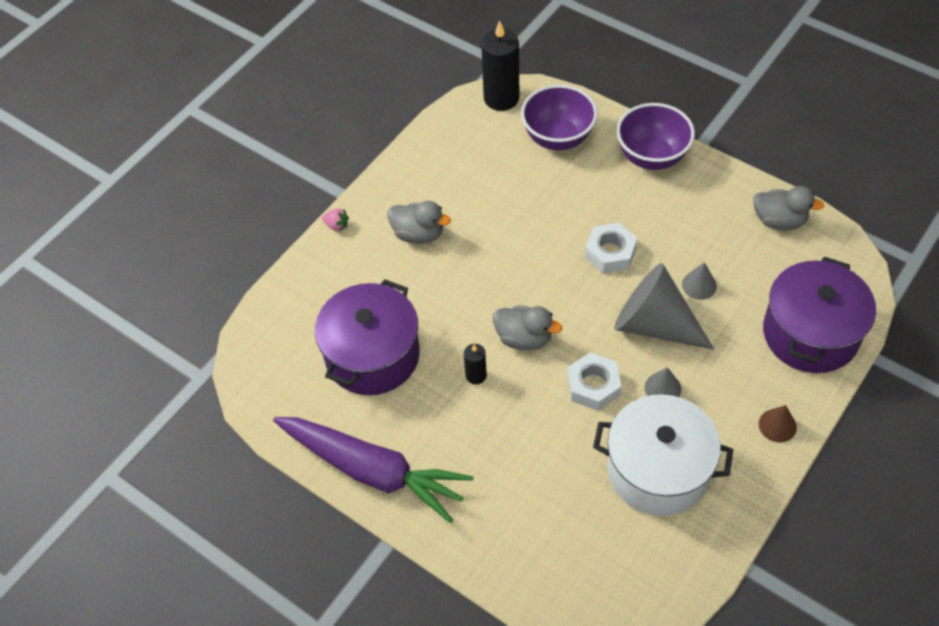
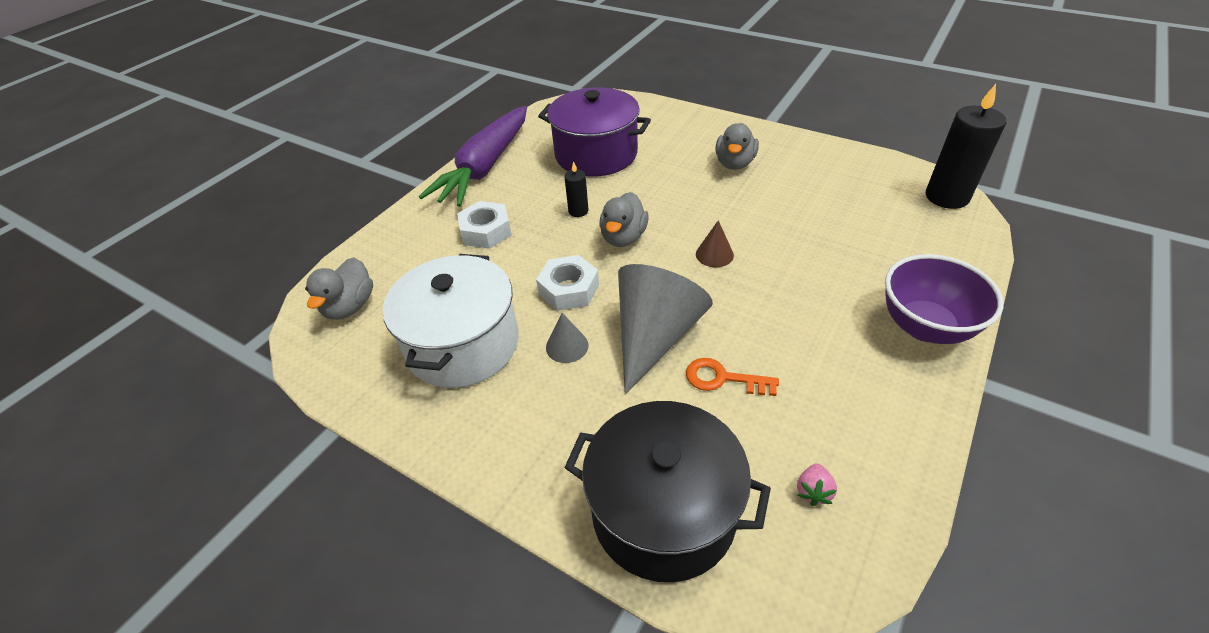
camera: 85 degrees right, 10 degrees down
pink strawberry [322,208,349,232] -> pink strawberry moved to [797,463,837,506]
purple bowl [521,85,598,150] -> none
white nut [585,223,637,273] -> white nut moved to [457,201,512,249]
grey cone [682,262,717,300] -> orange key [686,358,779,396]
grey duck [753,186,824,230] -> grey duck moved to [305,257,373,320]
brown cone [759,405,797,443] -> brown cone moved to [696,220,734,267]
purple pot [763,257,876,373] -> black pot [564,401,771,582]

